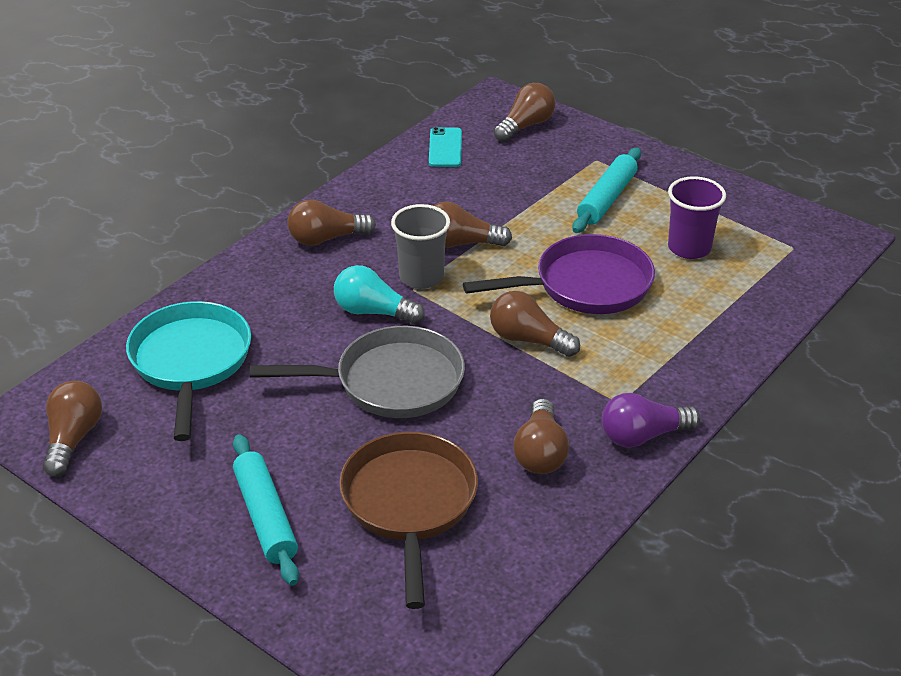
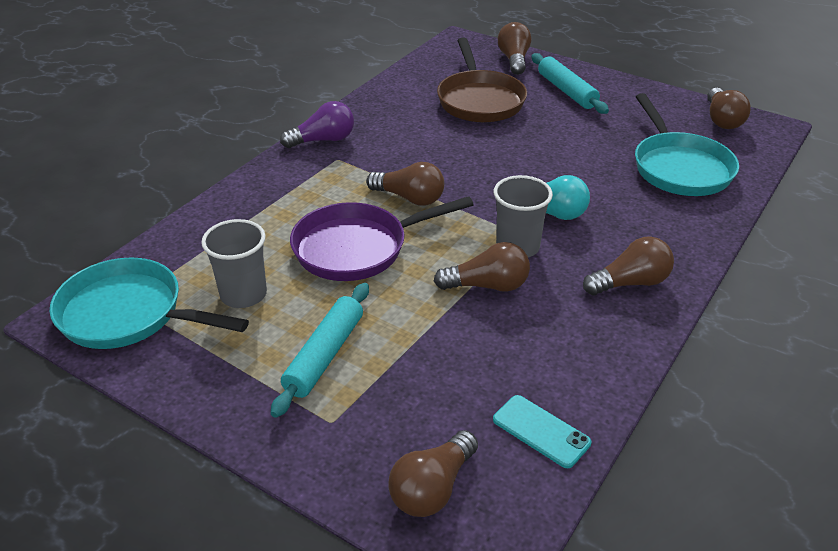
camera: 175 degrees right, 0 degrees up
grey pan [250,326,465,418] -> none
turquoise phone [429,127,462,167] -> turquoise phone turned 45 degrees counterclockwise [493,395,592,468]
brown light bulb [513,399,569,474] -> brown light bulb moved to [498,22,531,75]
purple cup [668,176,726,259] -> grey cup [201,219,267,308]
none -> turquoise pan [50,257,249,349]

